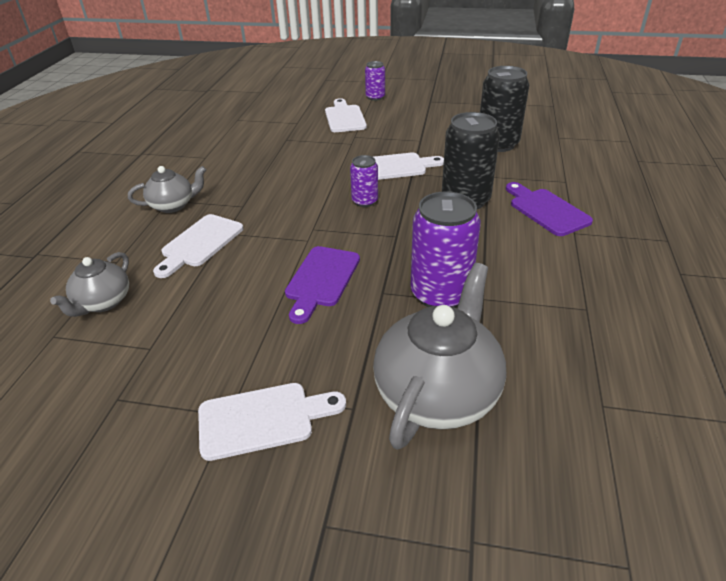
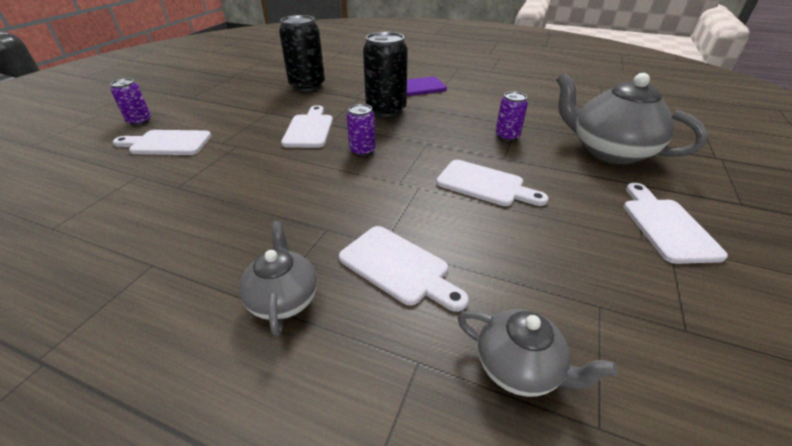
camera: 80 degrees left, 0 degrees up
purple cutting board [285,246,360,324] -> white cutting board [436,160,548,206]
purple can [410,191,481,308] -> purple can [496,91,528,141], size x0.55

